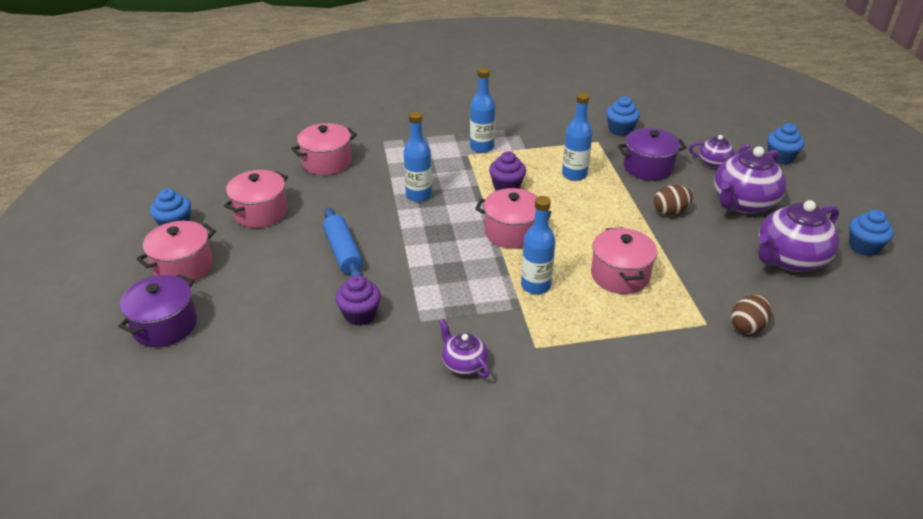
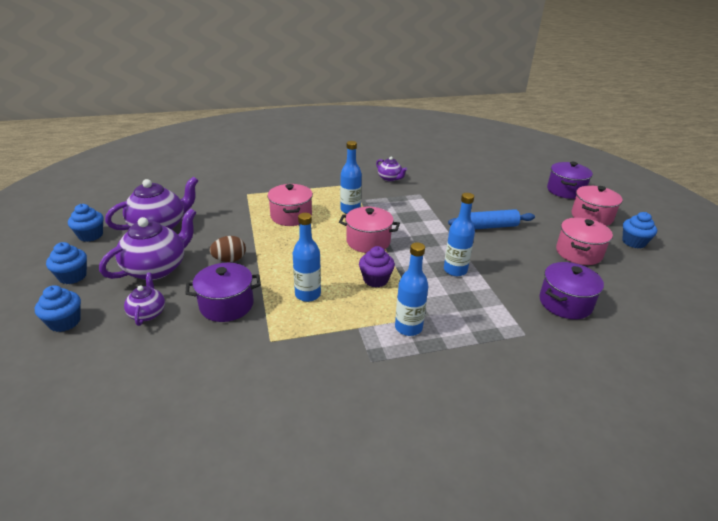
camera: 175 degrees right, 5 degrees down
pink pot [291,123,357,175] -> purple pot [540,262,604,319]
blue rolling pin [323,207,363,277] -> blue rolling pin turned 75 degrees counterclockwise [448,209,535,229]
purple cupcake [335,275,381,326] -> none
blue cupcake [606,96,640,136] -> blue cupcake moved to [46,242,87,284]
purple teapot [689,135,751,168] -> purple teapot turned 75 degrees clockwise [124,273,165,326]
brown egg [731,295,772,334] -> none

